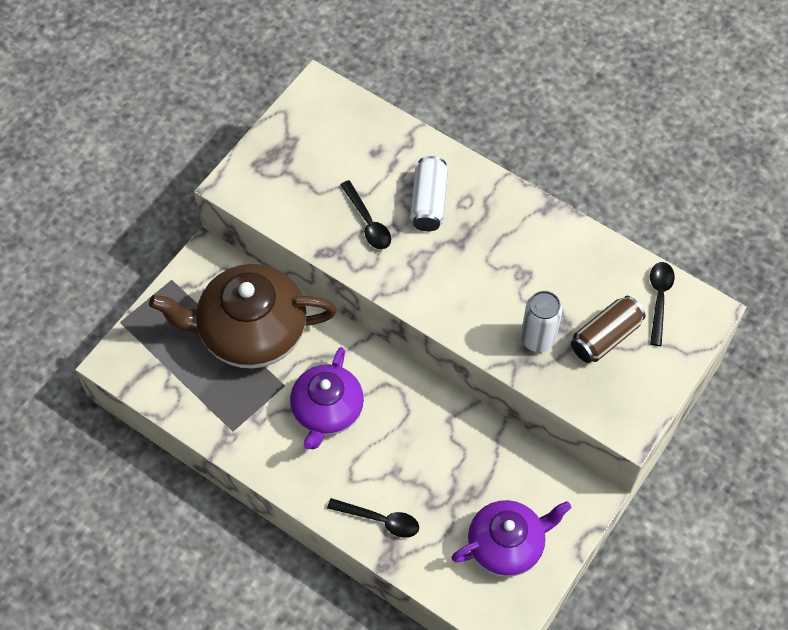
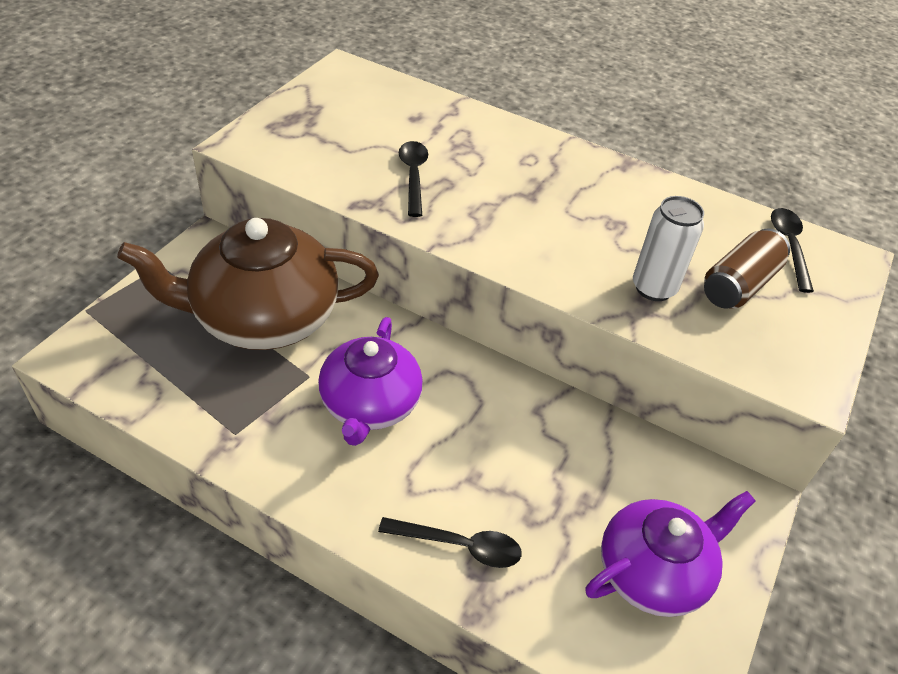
camera: 10 degrees left, 15 degrees down
black spoon [340,180,391,249] -> black spoon turned 150 degrees counterclockwise [399,141,428,217]
white can [410,156,448,232] -> none

